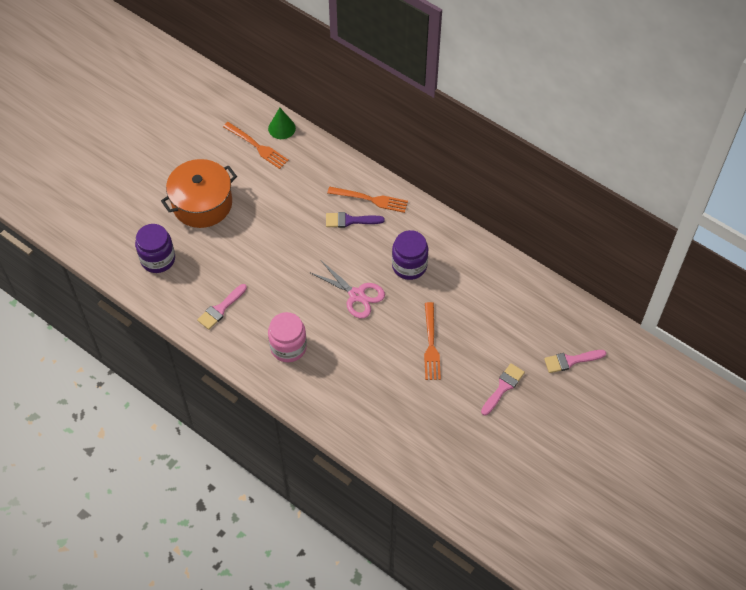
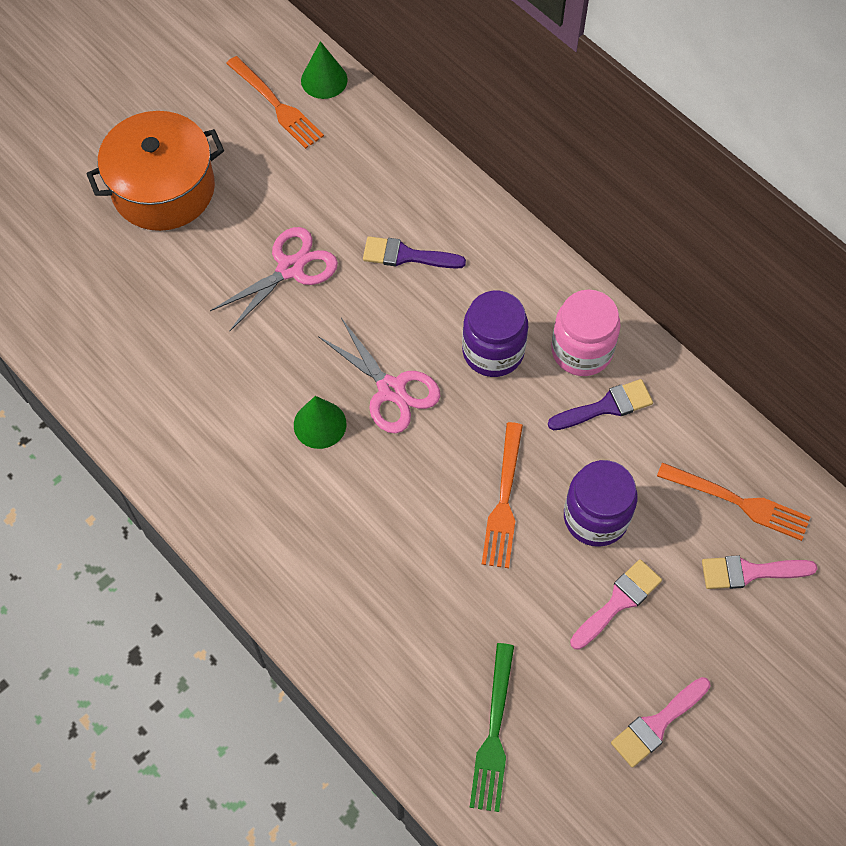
camera: 10 degrees right, 5 degrees up
purple jar [135,224,175,273] -> purple jar moved to [564,460,638,547]
pink brush [197,284,247,330] -> pink brush moved to [611,677,711,768]
pink jar [268,312,307,362] -> pink jar moved to [551,290,620,376]
orange fork [327,187,408,213] -> orange fork moved to [657,462,810,541]
none -> pink scissors [210,227,338,331]
none -> green cone [294,396,346,449]
none -> green fork [470,643,514,812]
none -> purple brush [548,379,653,430]

